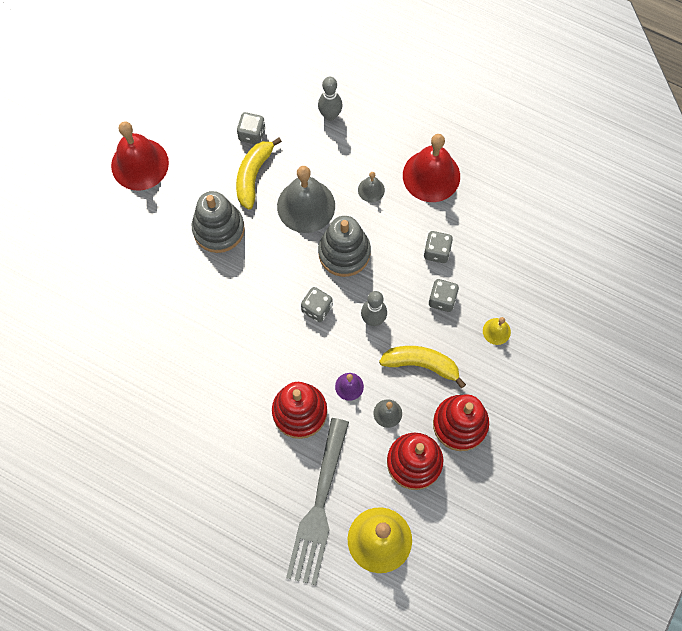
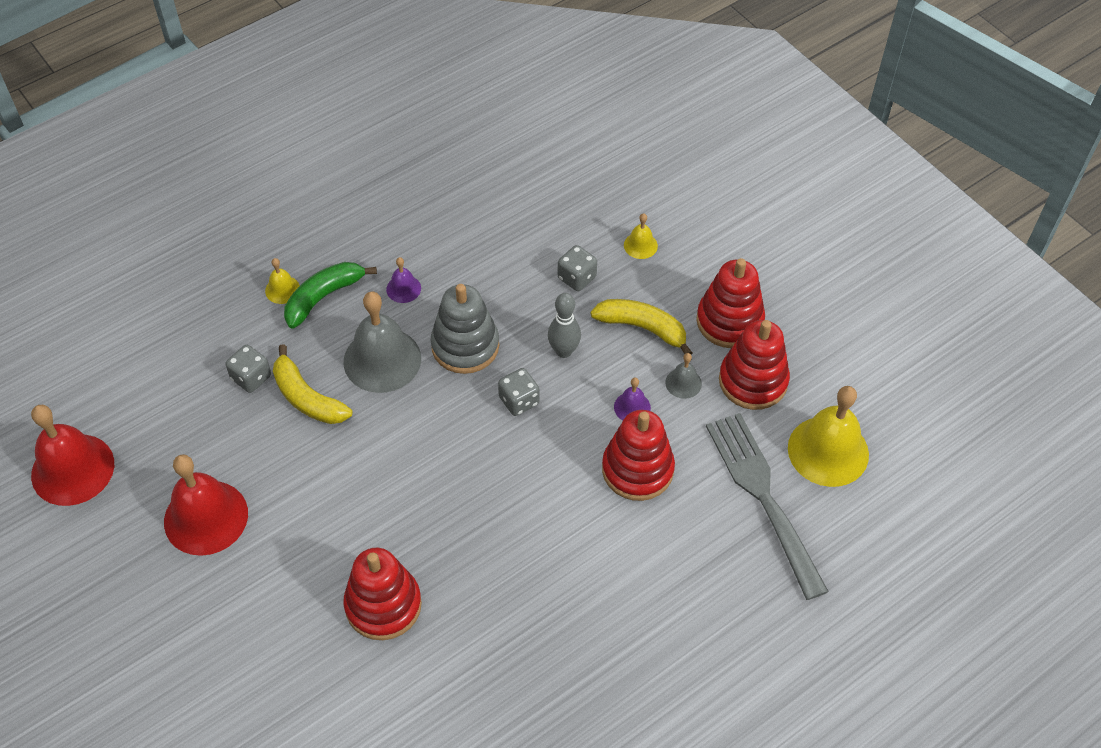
camera: 65 degrees left, 15 degrees down
grey stacking toy [192,191,245,253] -> none
grey fork [286,418,349,585] -> grey fork turned 150 degrees counterclockwise [706,413,829,600]
grey bowling pin [318,77,342,121] -> yellow bell [265,258,300,304]
grey bell [358,172,385,202] -> purple bell [386,257,421,303]
yellow banana [379,346,466,388] -> yellow banana turned 75 degrees clockwise [591,299,692,354]
red bell [403,134,460,202] -> red bell moved to [31,405,114,506]
grey dice [424,231,453,263] -> none
none -> green banana [284,262,377,329]
none -> red stacking toy [343,548,422,640]

